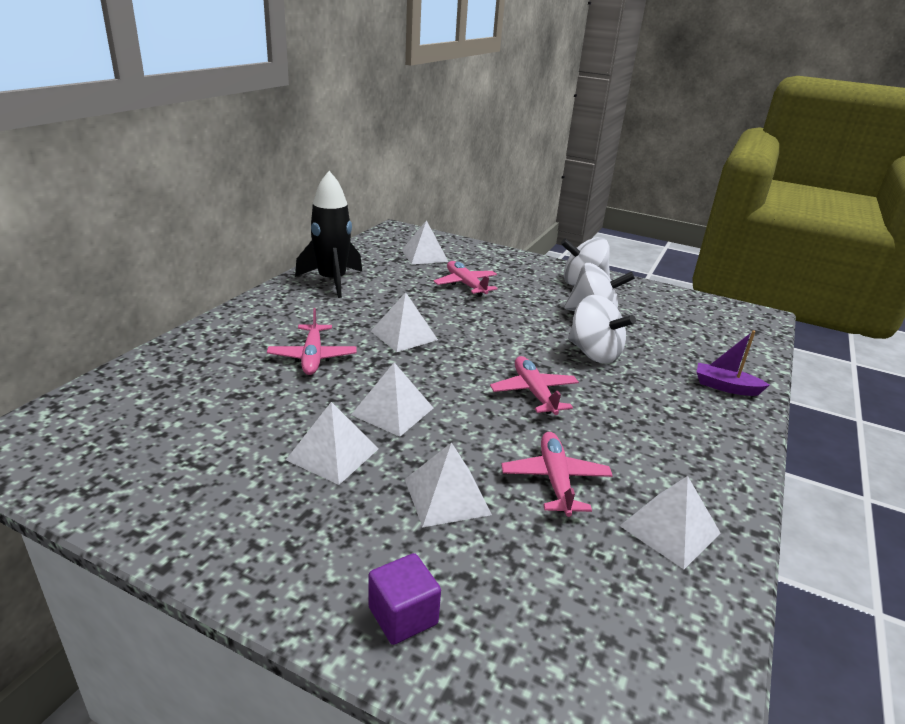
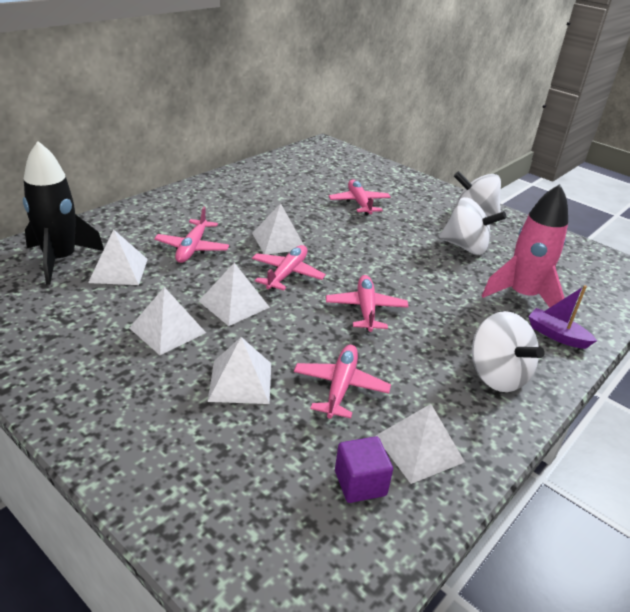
camera: 15 degrees right, 5 degrees up
black rocket [295,171,362,298] -> black rocket moved to [23,141,104,285]
purple cube [369,553,441,645] -> purple cube moved to [335,436,393,503]
white pyramid [402,220,448,264] -> white pyramid moved to [88,230,148,285]
white spinning top [568,295,636,364] -> white spinning top moved to [472,311,545,392]
none -> pink plane [252,245,326,290]
none -> pink rocket [482,184,568,308]

